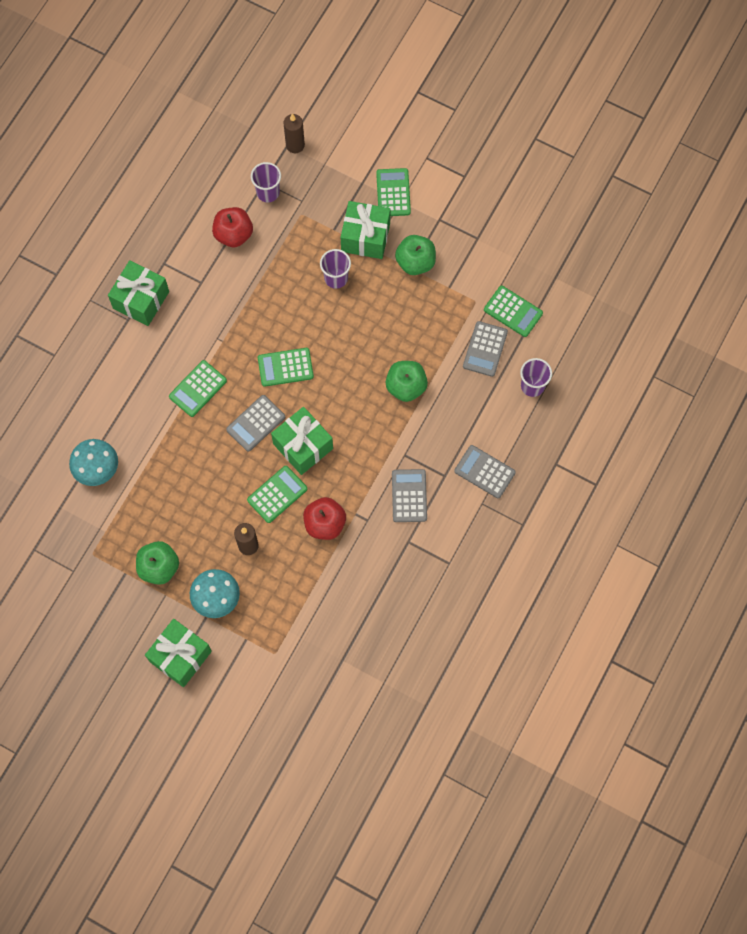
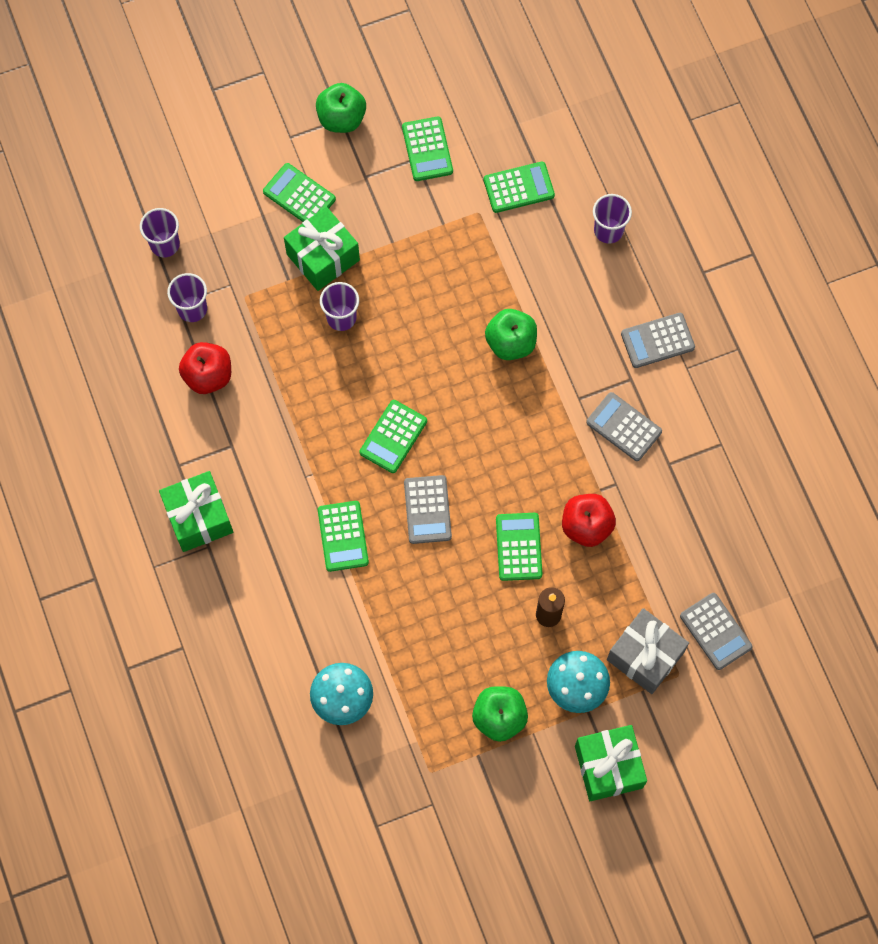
camera: 50 degrees left, 0 degrees up
green gift [271,407,333,475] -> none
brown candle [284,114,305,153] -> purple cup [140,208,180,257]
green apple [395,235,436,275] -> green apple moved to [316,83,366,133]
grey calculator [463,321,508,377] -> grey calculator moved to [680,593,753,670]
none -> green calculator [402,116,453,181]
none -> grey gift [607,608,689,694]

